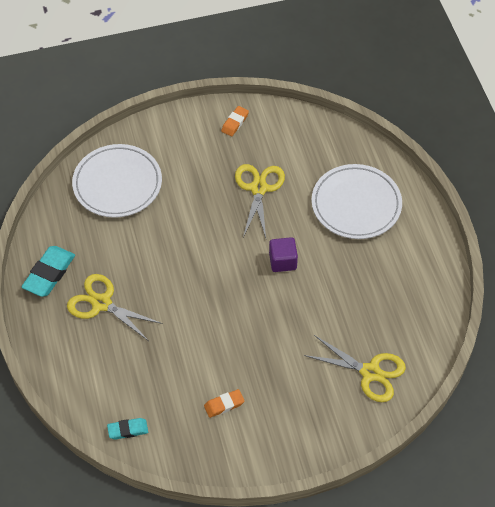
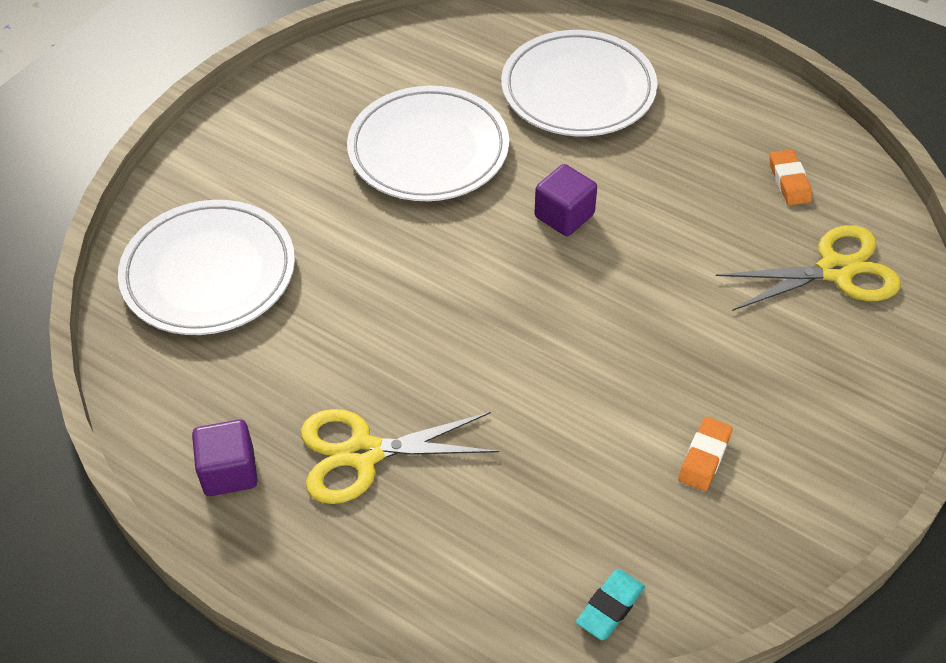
camera: 40 degrees left, 5 degrees down
turquoise eraser [22,246,75,297] -> purple cube [192,419,258,496]
orange eraser [221,106,249,136] -> orange eraser moved to [770,149,812,205]
yellow scissors [235,164,285,238] -> white plate [347,86,509,201]

